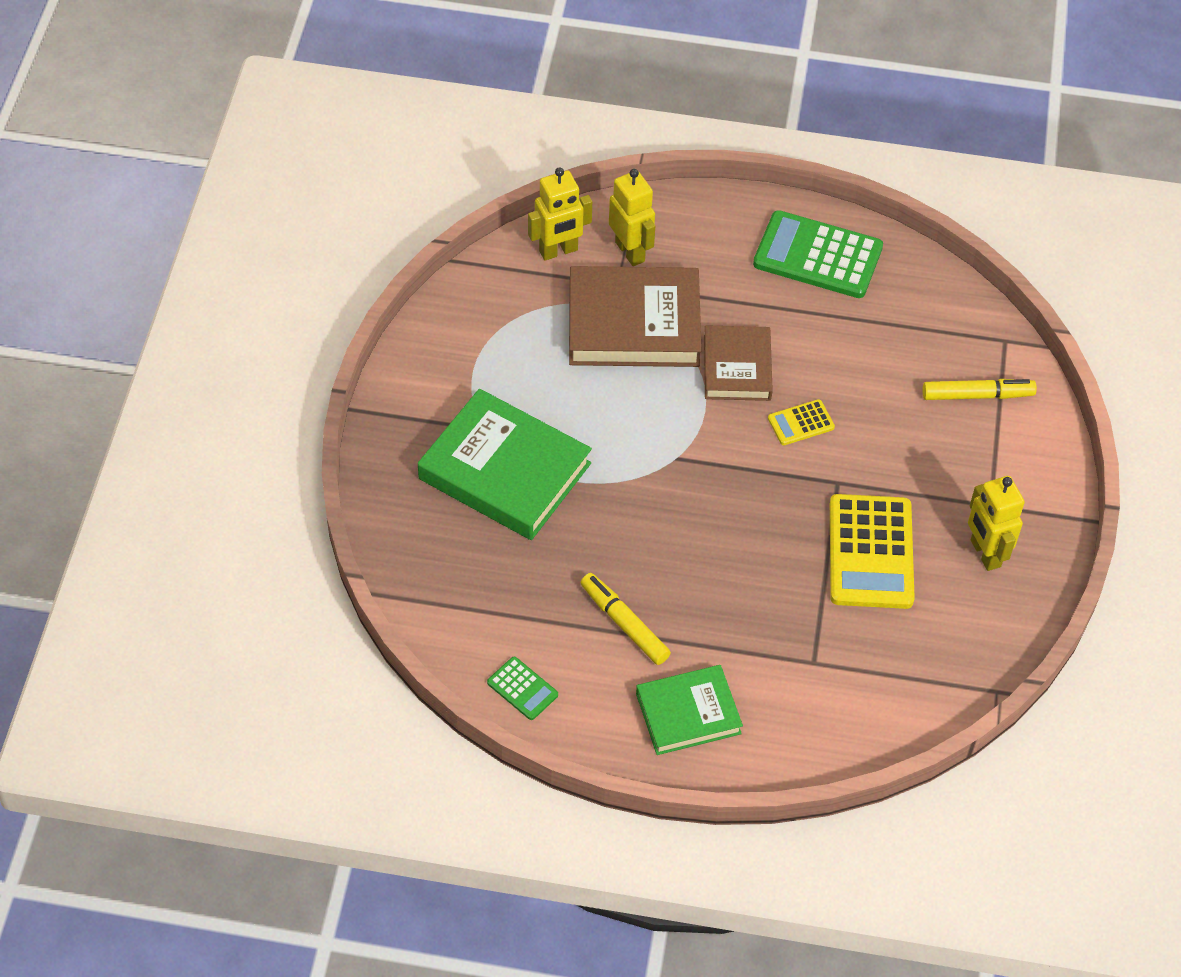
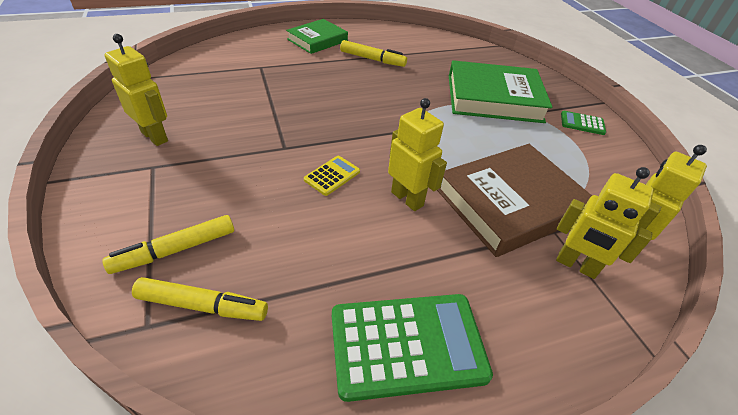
camera: 150 degrees right, 10 degrees down
green calculator [487,657,558,720] -> green calculator moved to [561,111,606,135]
brown book [704,325,773,401] -> yellow robot [388,98,447,211]
yellow calculator [830,494,915,609] -> none
none -> yellow marker [132,277,268,321]

